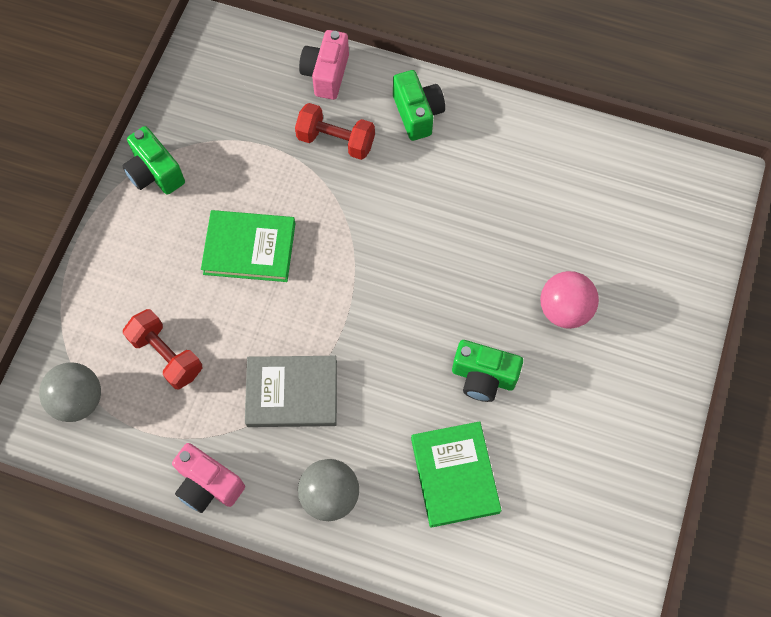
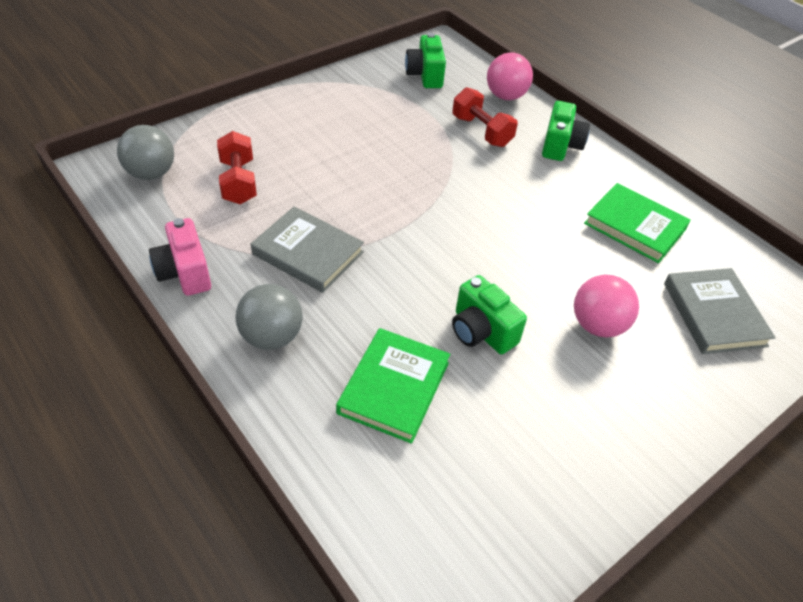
camera: 30 degrees right, 20 degrees down
green camera [122,126,185,195] -> green camera moved to [405,33,446,88]
green book [201,210,295,282] -> green book moved to [584,183,691,263]
pink camera [299,30,349,100] -> pink ball [487,52,533,100]
none -> grey book [664,268,776,354]

